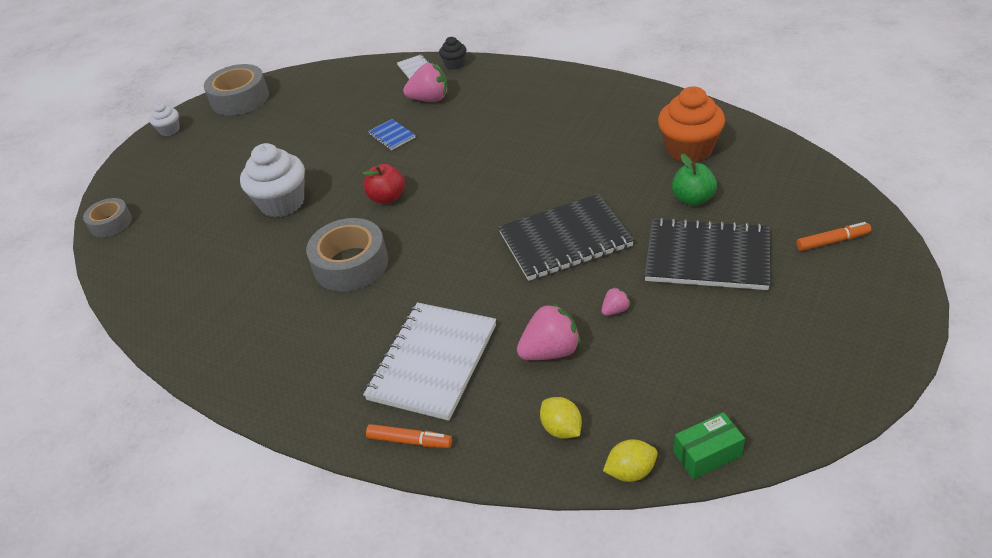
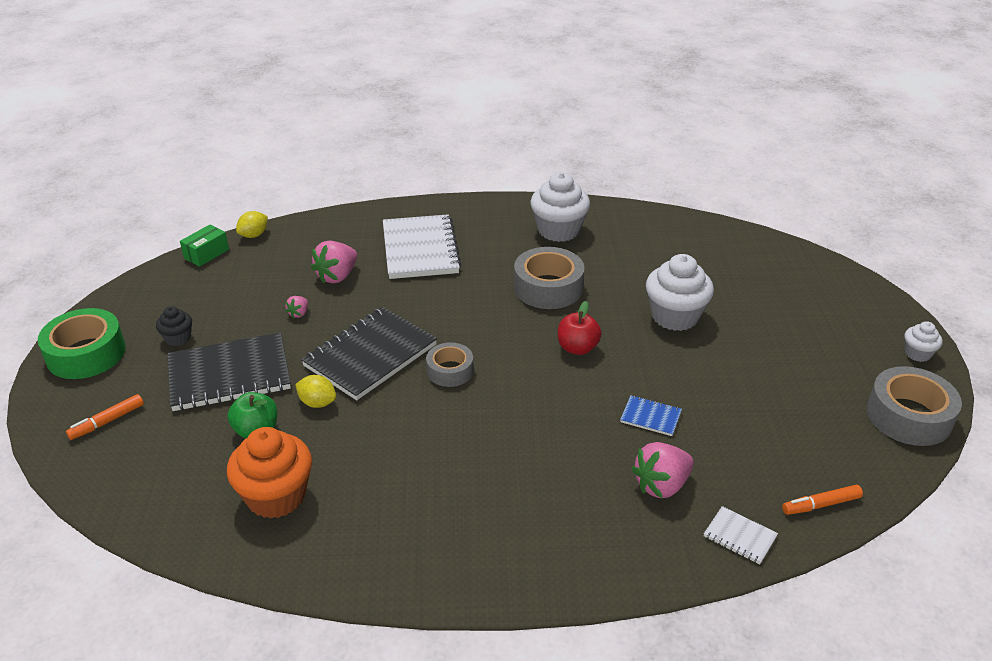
camera: 145 degrees right, 5 degrees down
grey tape [83,198,132,237] -> grey tape moved to [426,342,474,387]
orange marker [366,424,452,448] -> orange marker moved to [782,485,863,515]
black cupcake [439,37,467,70] -> black cupcake moved to [156,306,192,346]
yellow lemon [540,397,582,439] -> yellow lemon moved to [295,375,336,408]
none -> green tape [38,308,126,379]
none -> white cupcake [530,172,590,242]

